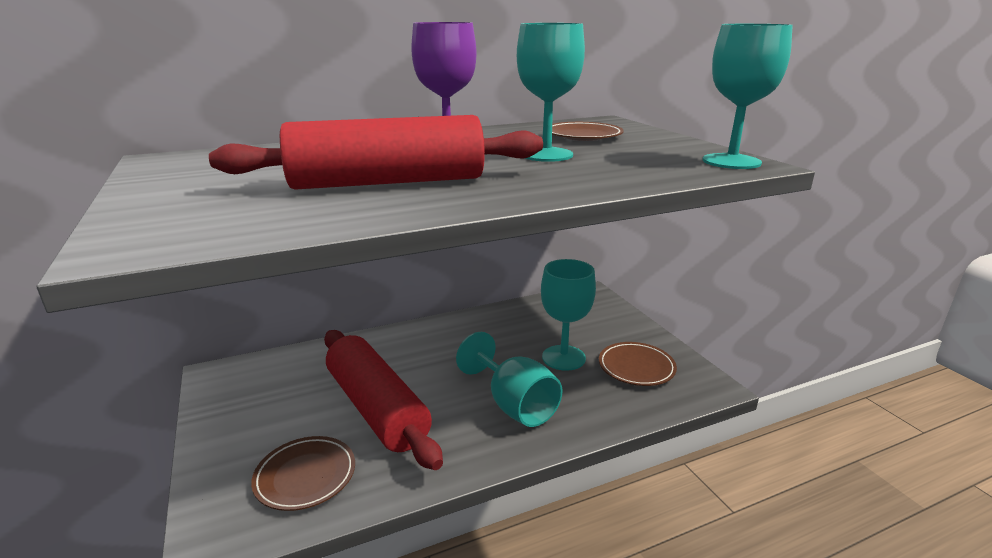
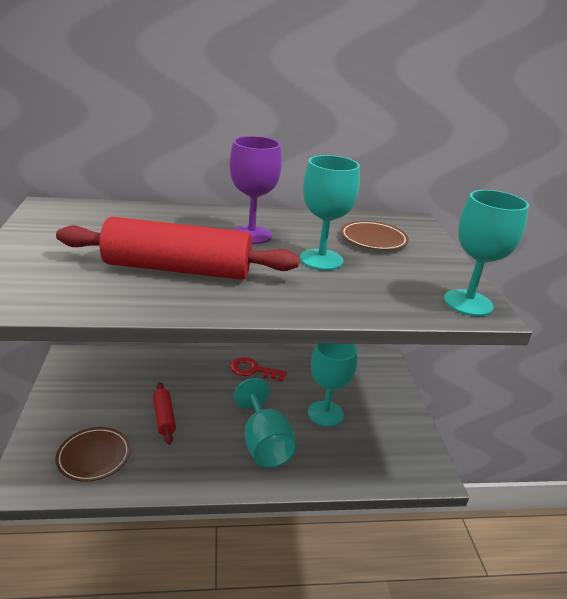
camera: 15 degrees right, 5 degrees up
red rolling pin [324,330,443,470] -> red rolling pin [153,382,176,445], size x0.46
brown plate [599,342,677,386] -> none
none -> red key [230,357,287,382]

